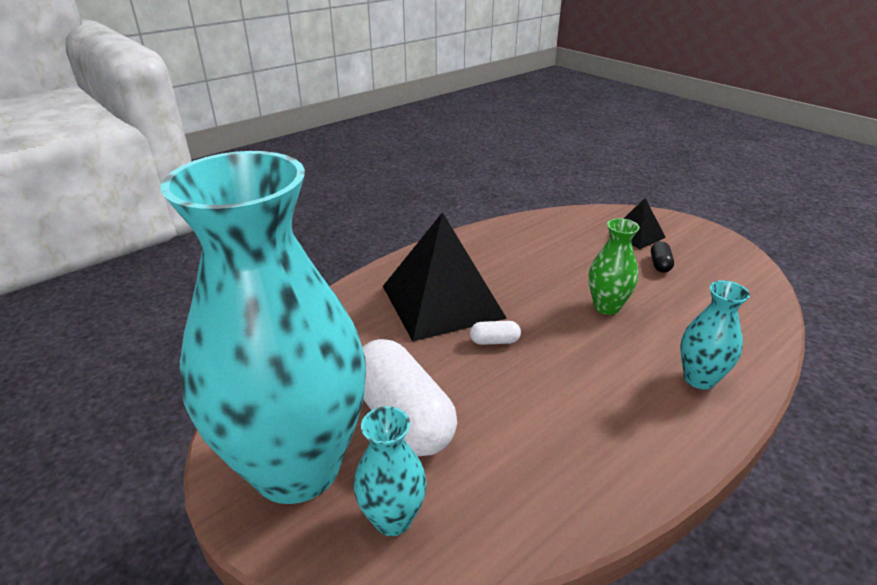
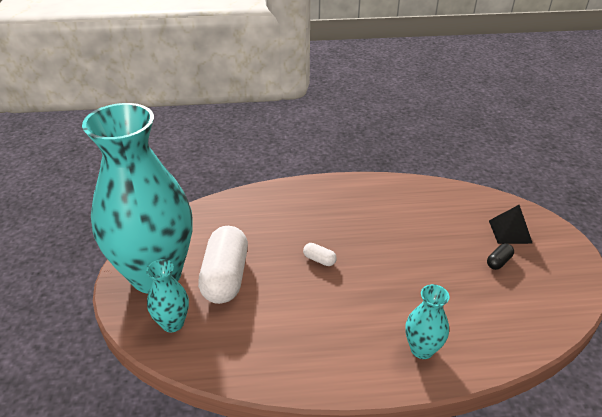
camera: 35 degrees right, 5 degrees up
black pyramid [383,212,507,342] -> none
green vase [589,218,639,315] -> none

